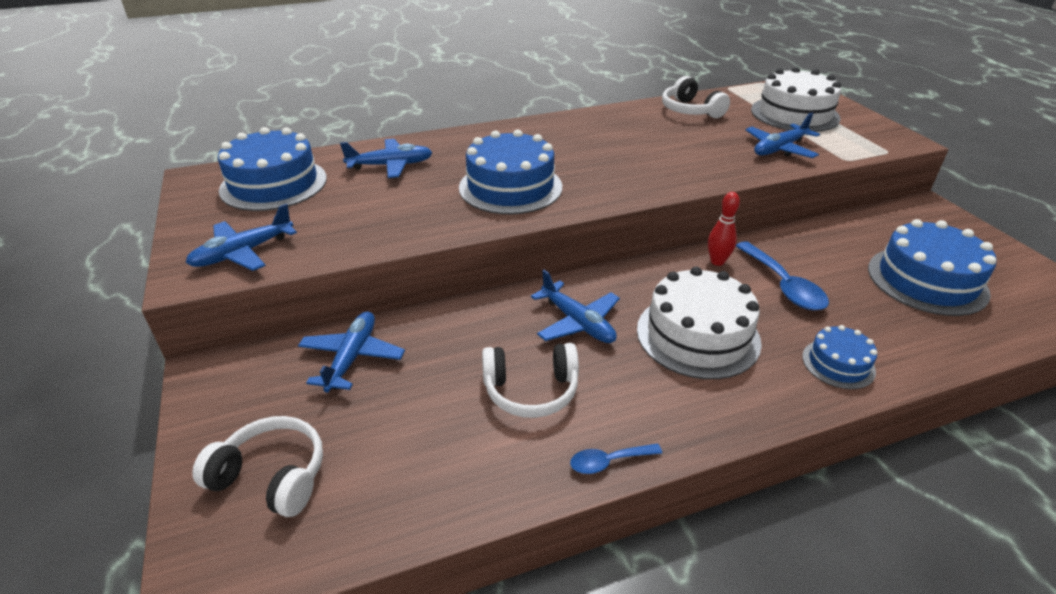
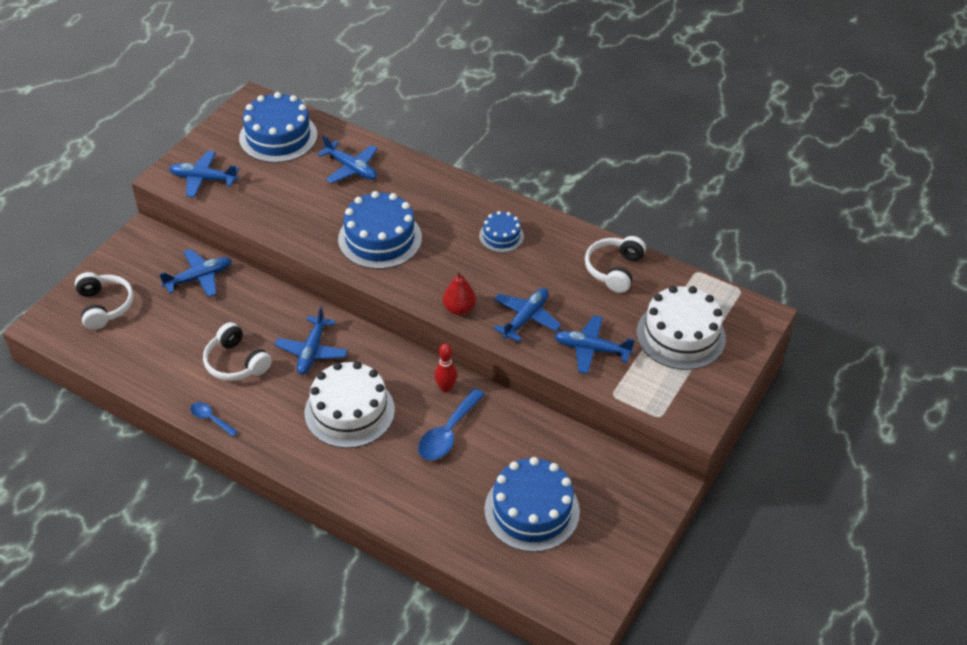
camera: 50 degrees right, 10 degrees up
blue cake [802,325,877,389] -> blue cake moved to [479,211,524,253]
none -> red pear [443,271,476,315]
none -> blue plane [493,288,561,342]

